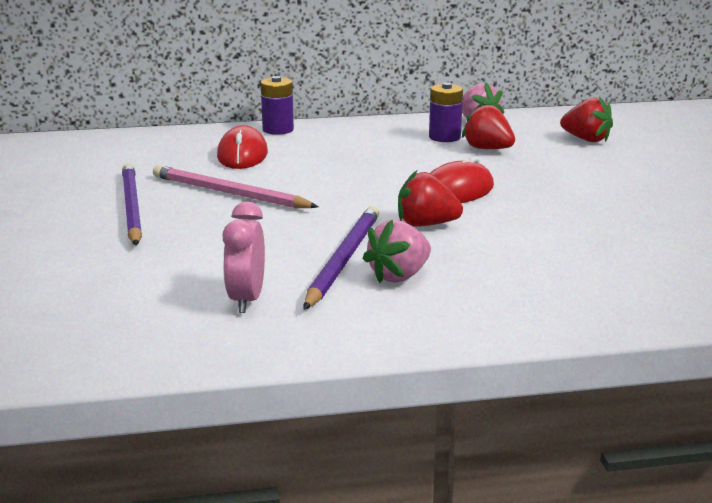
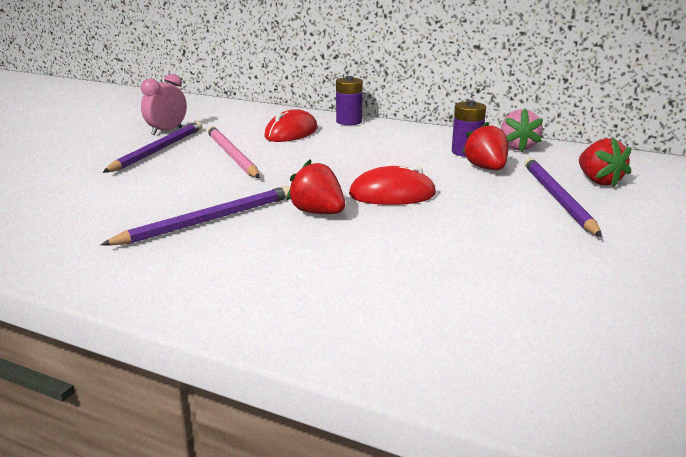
camera: 35 degrees right, 0 degrees up
pink clock [222,202,265,313] -> pink clock moved to [141,74,187,135]
pink strawberry [362,220,431,283] -> none
none -> purple pencil [524,158,602,237]

